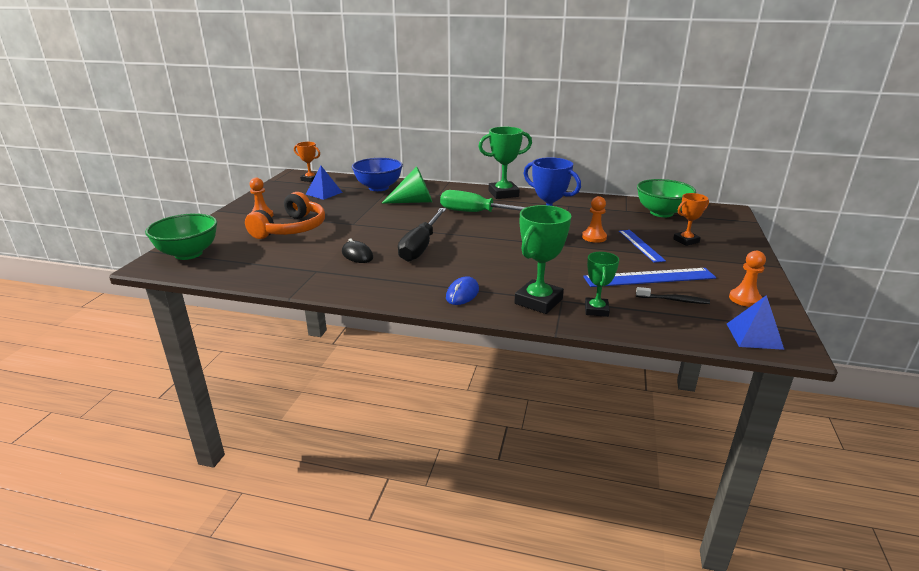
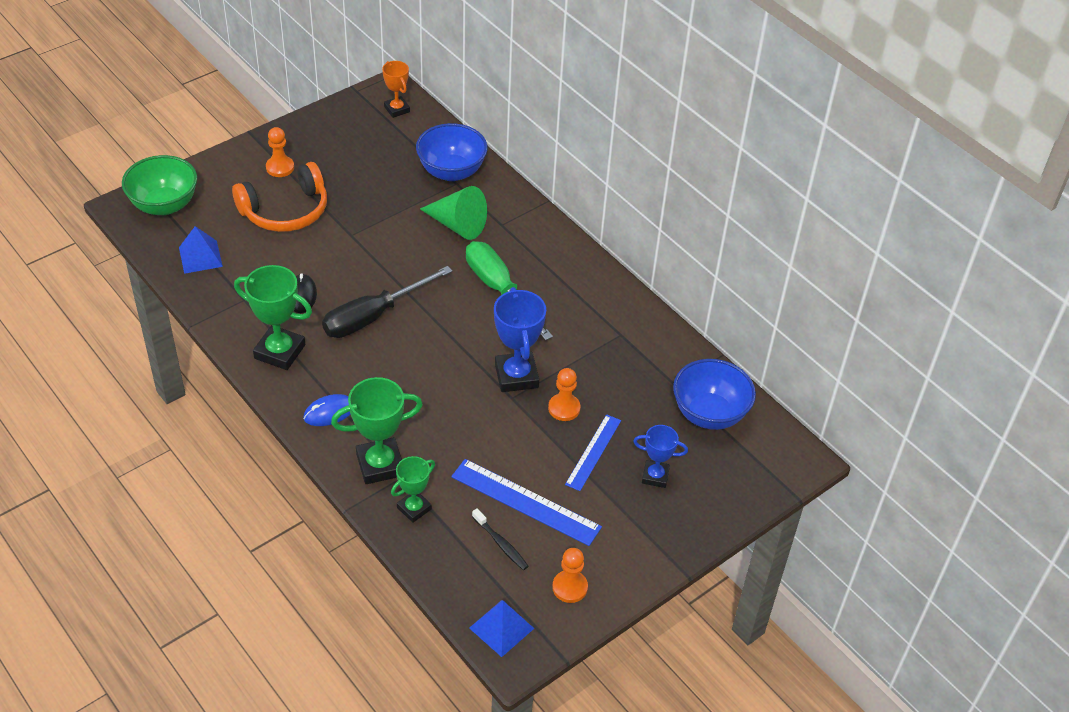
camera: 35 degrees right, 20 degrees up
blue pyramid [306,166,343,200] -> blue pyramid moved to [179,226,223,274]
green trophy [478,127,532,199] -> green trophy moved to [234,265,312,370]
green bowl [637,179,696,217] -> blue bowl [673,359,756,430]
orange trophy [673,193,709,246] -> blue trophy [633,425,688,488]

